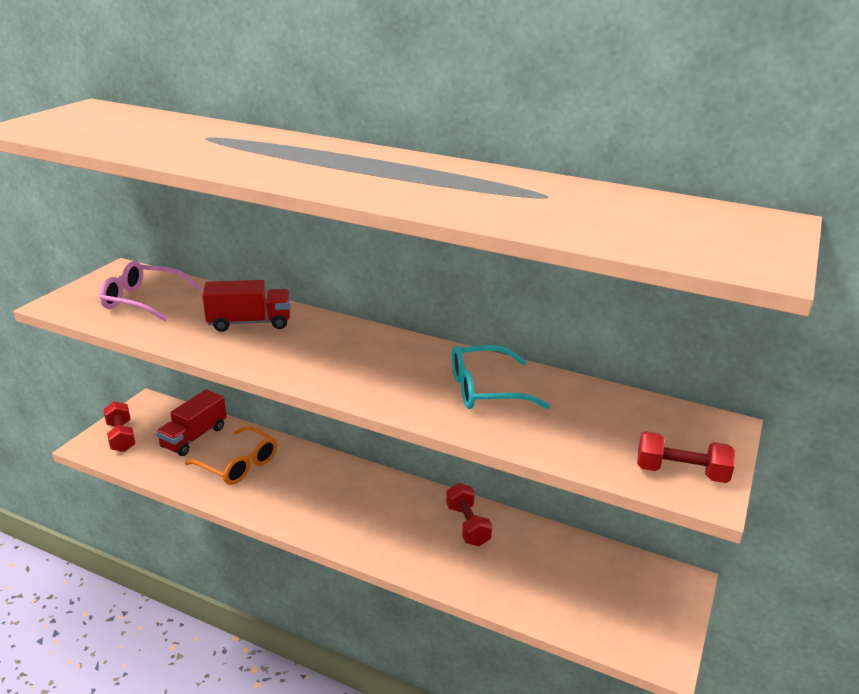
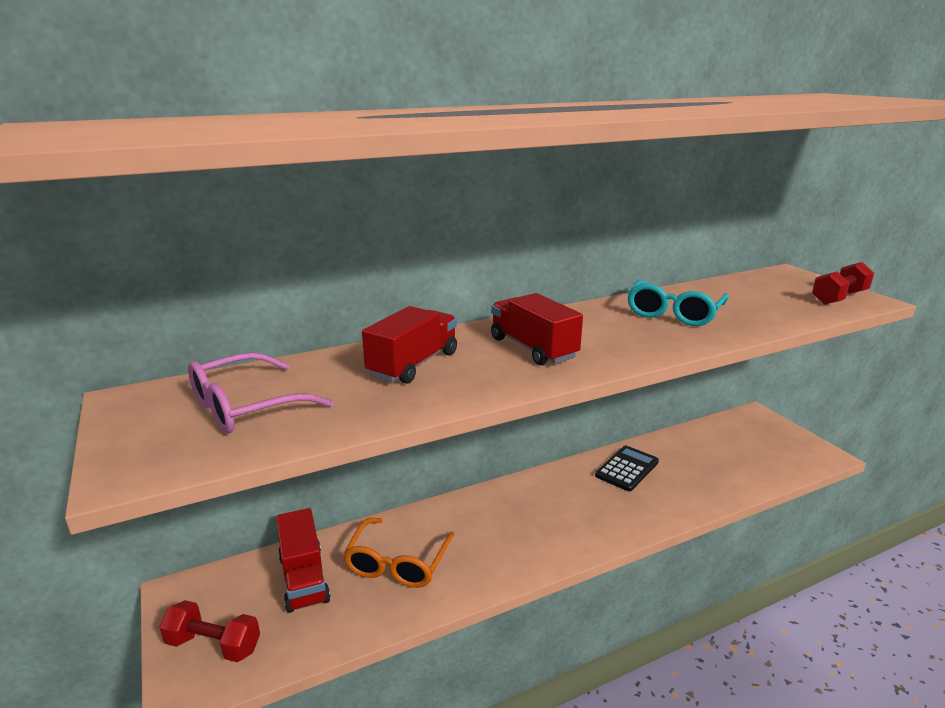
camera: 50 degrees left, 5 degrees down
orange glasses [185,426,277,485] -> orange glasses turned 120 degrees clockwise [343,518,455,588]
red dumbbell [446,483,492,546] -> black calculator [595,446,659,491]
none -> red truck [491,293,583,365]

